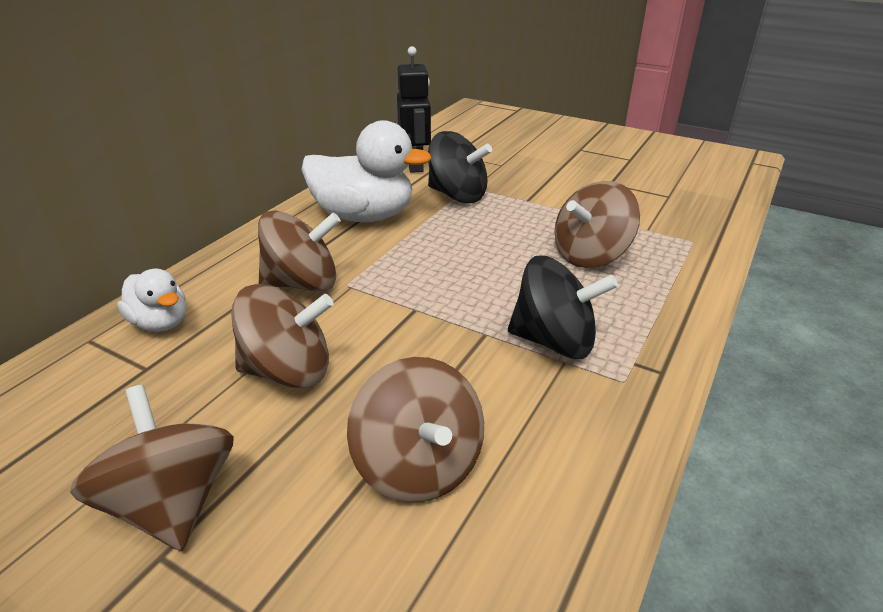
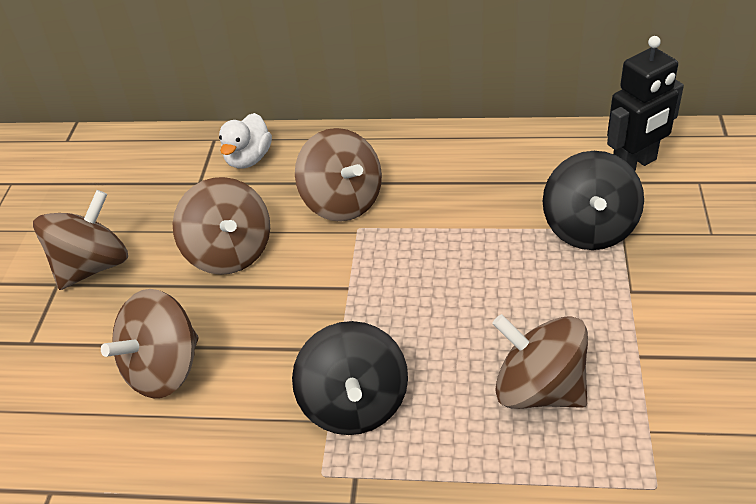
camera: 70 degrees right, 10 degrees up
white duck [301,120,432,222] -> none

